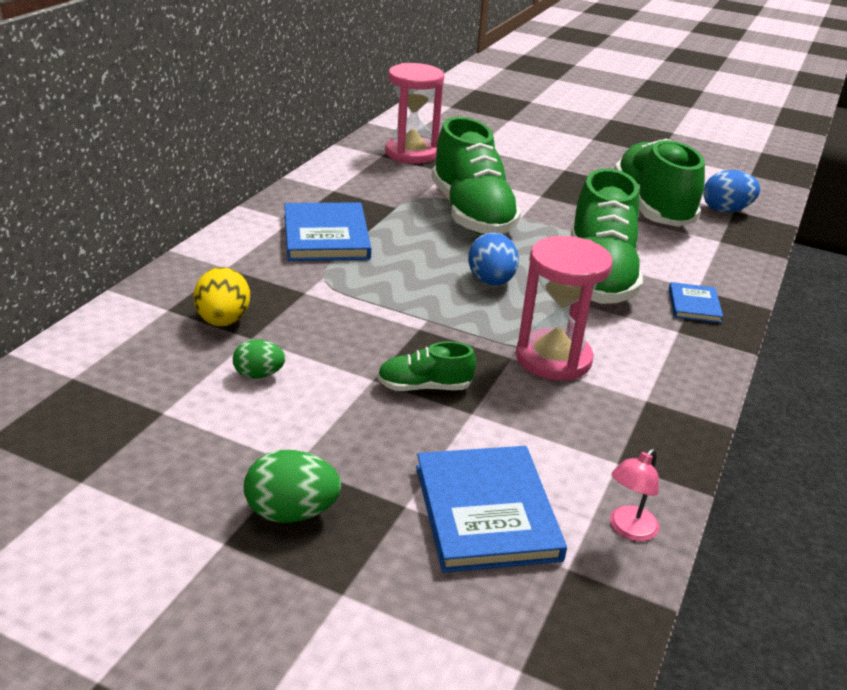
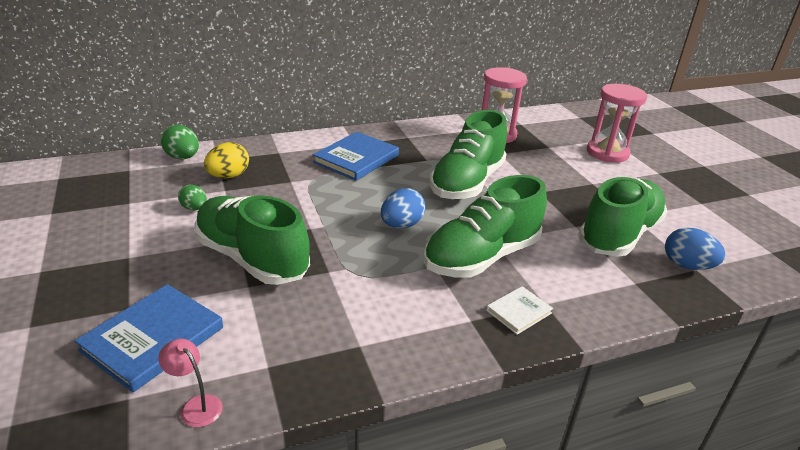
camera: 45 degrees right, 0 degrees up
green egg [244,450,341,523] -> green egg moved to [160,125,199,160]
green shoe [377,341,476,391] -> green shoe [194,195,310,285], size x2.17
pink hourglass [516,236,613,381] -> pink hourglass moved to [587,84,647,163]
pink lamp [610,448,659,541] -> pink lamp turned 45 degrees clockwise [159,339,223,427]
blue book [669,282,723,323] -> white book [486,286,553,335]

